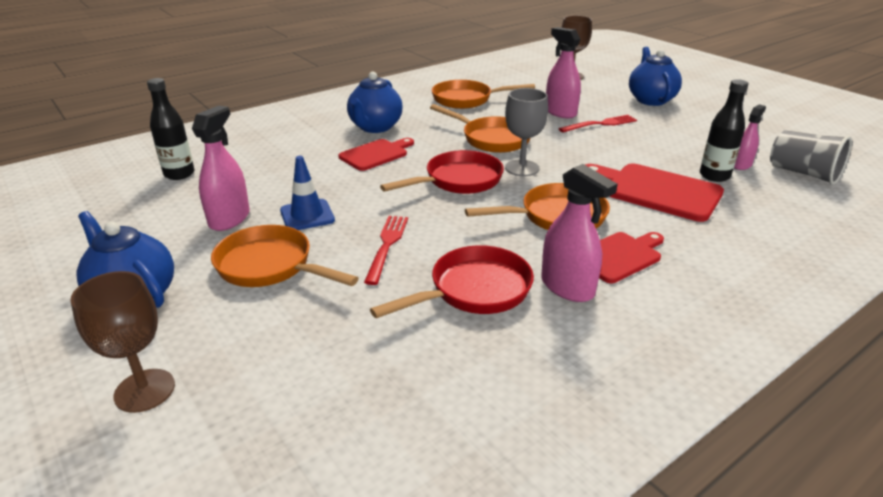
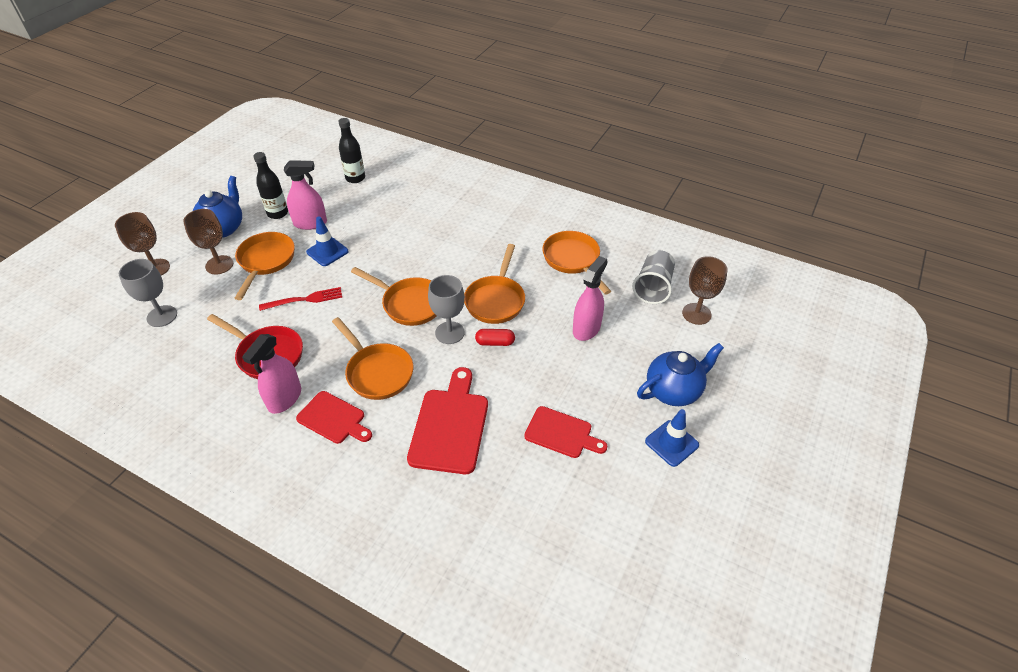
camera: 65 degrees right, 15 degrees up
red cutting board [338,138,414,171] -> red cutting board moved to [524,406,607,458]
blue teapot [347,72,403,133] -> none
red pan [380,150,504,194] -> orange pan [351,267,437,326]
red fork [559,115,637,133] -> none
black bottle [700,79,749,182] -> black bottle moved to [253,152,288,219]
pink spray bottle [734,104,766,170] -> none
grey cup [770,130,852,185] -> grey cup moved to [632,250,675,304]
none -> grey goblet [119,259,177,327]
none -> brown goblet [183,209,233,275]
none -> red capsule [475,329,515,346]
none -> blue traffic cone [645,409,699,467]

